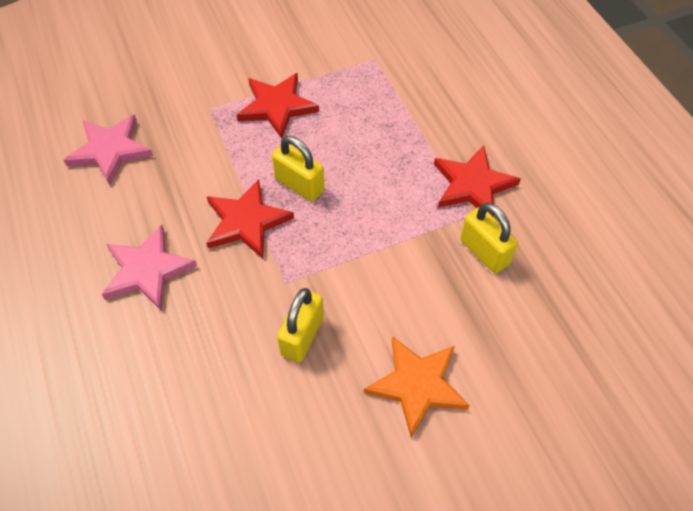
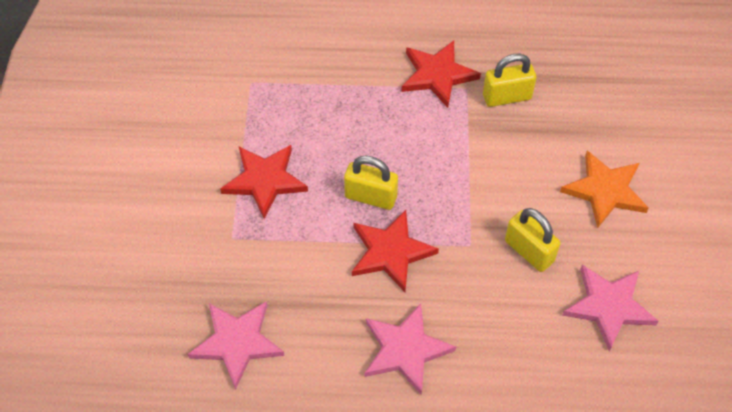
camera: 65 degrees left, 0 degrees up
yellow padlock [272,136,324,202] -> yellow padlock turned 45 degrees clockwise [344,156,398,210]
none -> pink star [562,265,659,351]

